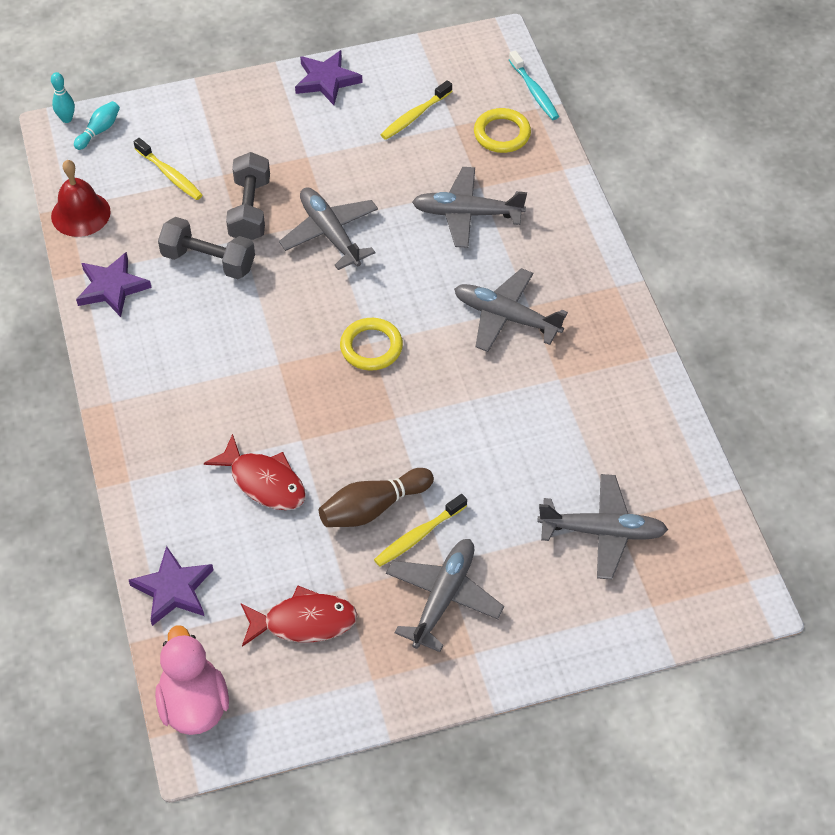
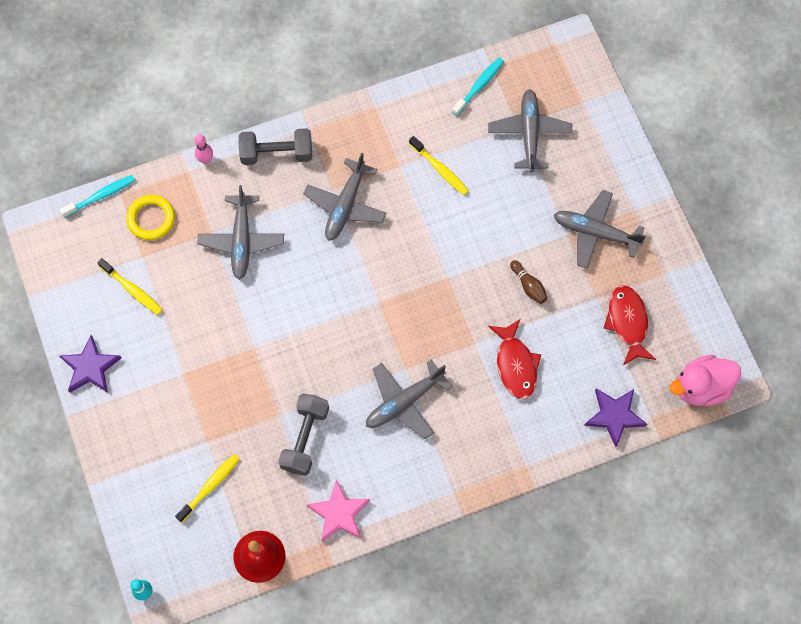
camera: 95 degrees left, 15 degrees up
turquoise bowling pin [74,101,120,150] -> none
purple star [76,252,152,317] -> pink star [307,479,370,542]
red fish [204,434,306,510] -> red fish turned 135 degrees clockwise [488,319,541,399]
grey dumbbell [226,152,270,240] -> grey dumbbell moved to [239,128,312,165]
grey plane [279,187,378,270] -> grey plane moved to [366,360,452,439]
brown bowling pin [319,468,434,527] -> brown bowling pin [510,260,547,304], size x0.59
yellow ring [340,318,403,371] -> none
yellow toothbrush [374,494,467,567] -> yellow toothbrush moved to [409,136,469,195]
none -> pink bowling pin [195,135,213,164]
none -> turquoise toothbrush [452,58,504,116]

